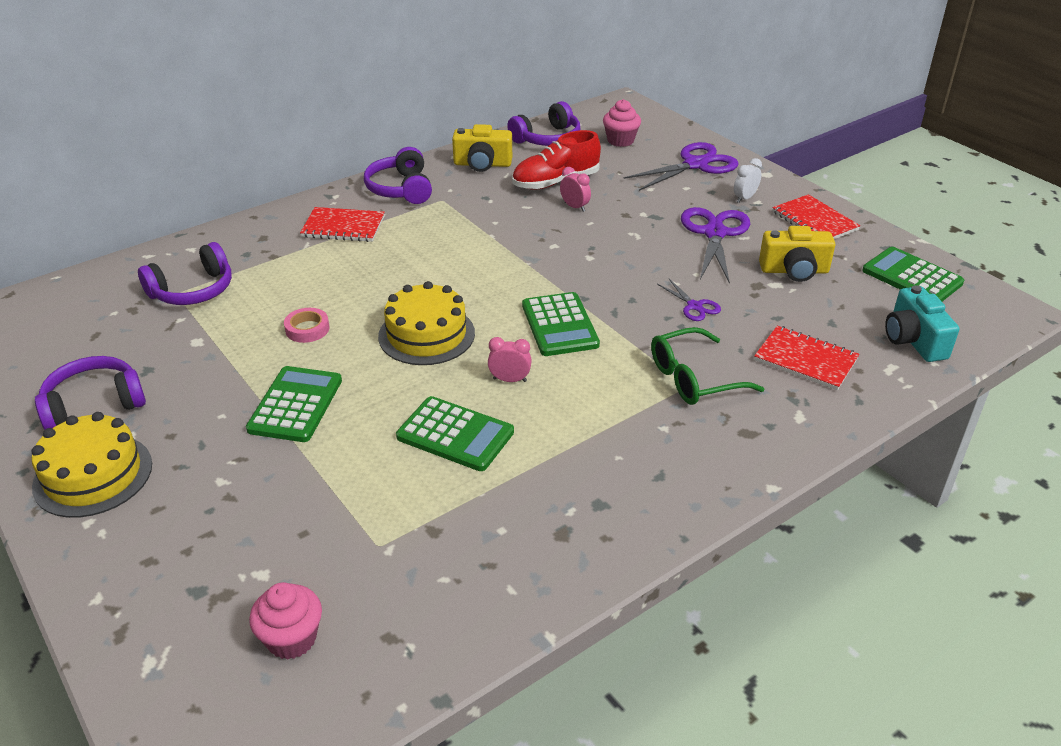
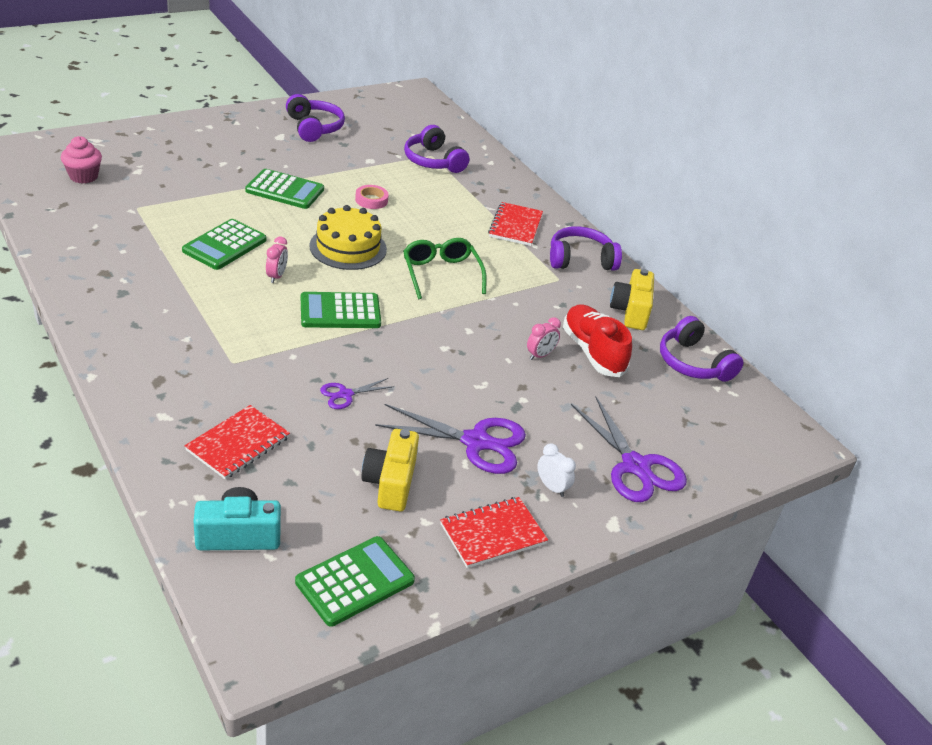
camera: 90 degrees right, 0 degrees up
yellow cake [31,412,152,518] -> none
pink cupcake [603,99,641,147] -> none
green glasses [651,327,764,405] -> green glasses moved to [403,238,487,299]

